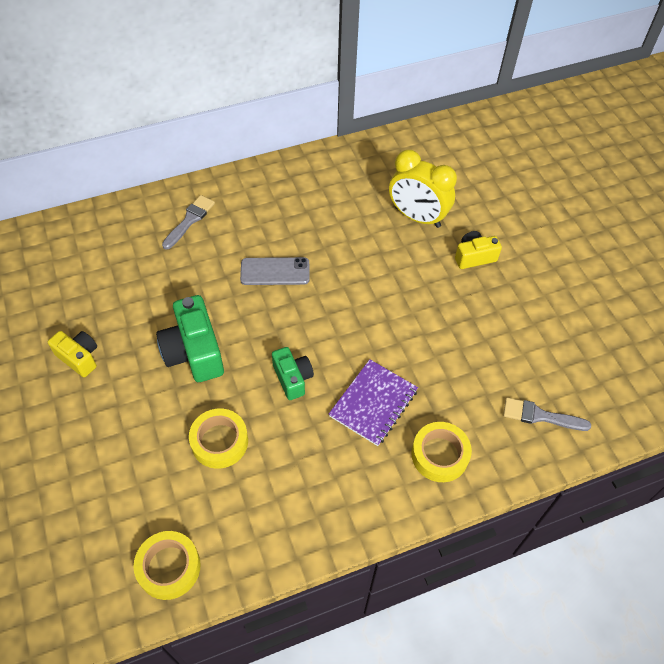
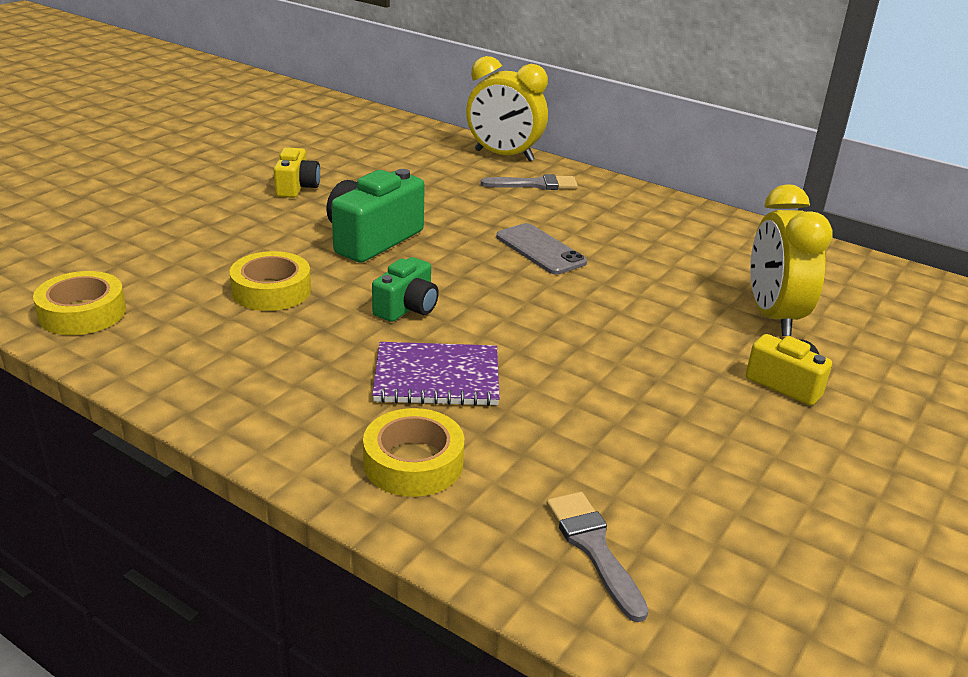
camera: 55 degrees right, 25 degrees down
none -> yellow clock [466,56,548,161]

